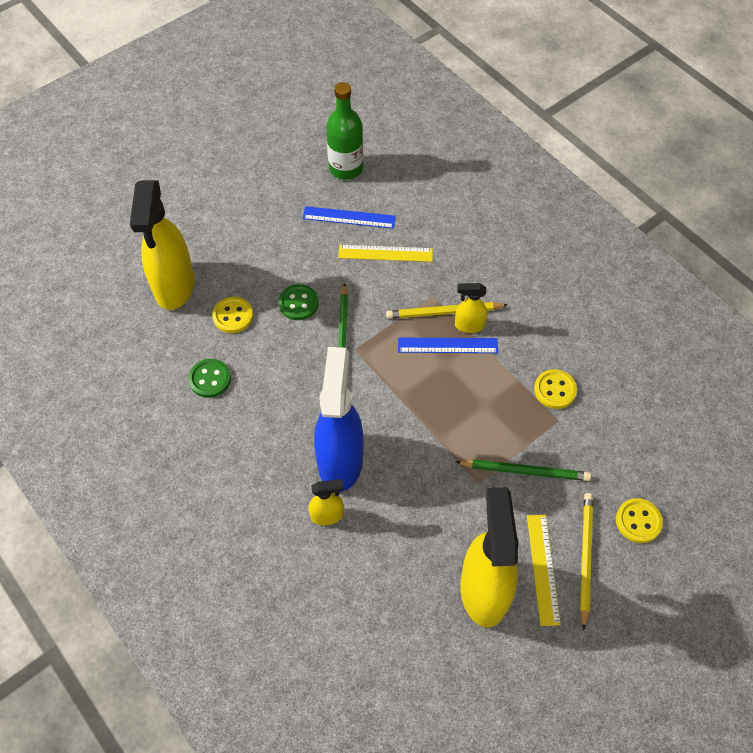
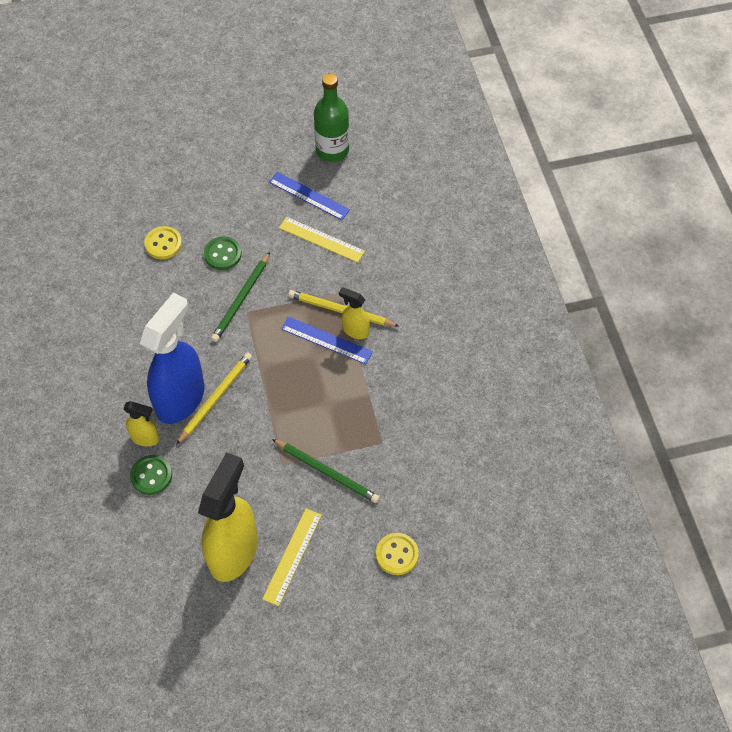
camera: 25 degrees right, 0 degrees up
yellow spray bottle [130,180,195,310] -> none
green button [188,359,231,398] -> green button moved to [130,455,172,495]
yellow button [534,369,577,409] -> none
yellow pencil [580,493,593,630] -> yellow pencil moved to [176,352,252,445]

